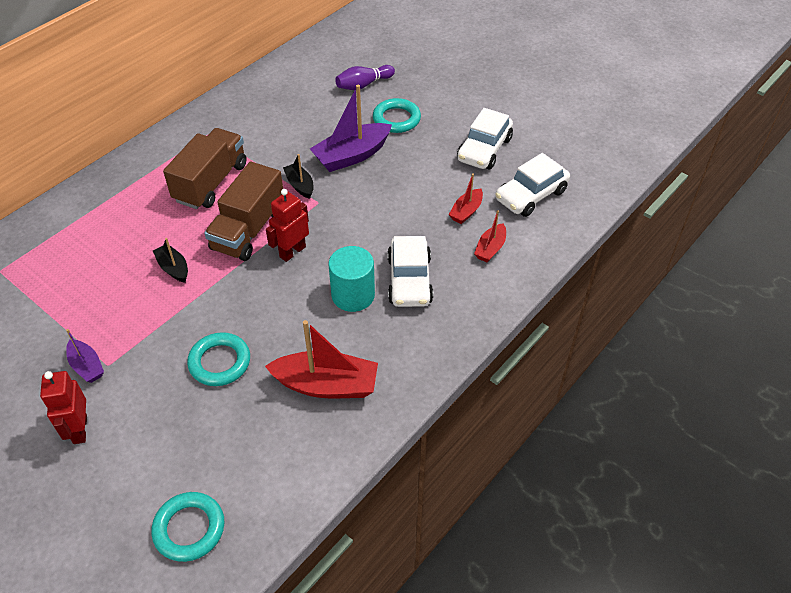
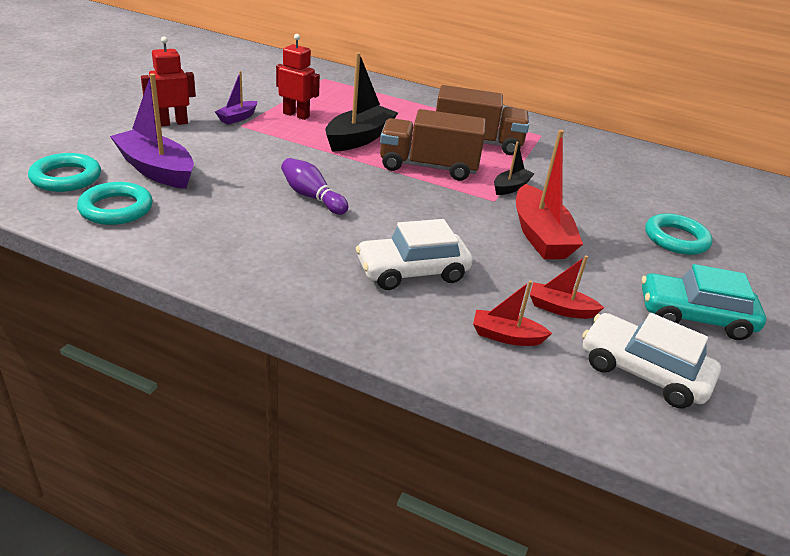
camera: 70 degrees right, 15 degrees down
black boat [153,238,188,283] -> black boat [325,52,398,152], size x1.86
turquoise ring [187,332,250,386] -> turquoise ring moved to [77,182,153,225]
red boat [265,320,378,398] -> red boat moved to [516,130,583,259]
red robot [266,189,309,262] -> red robot moved to [276,34,320,120]
purple boat [310,85,392,172] -> purple boat moved to [110,73,194,189]
turquoise cylinder [328,246,375,312] -> none
purple bowling pin [335,65,395,90] -> purple bowling pin moved to [281,158,348,215]
white car [457,108,513,169] -> turquoise car [642,264,766,340]

